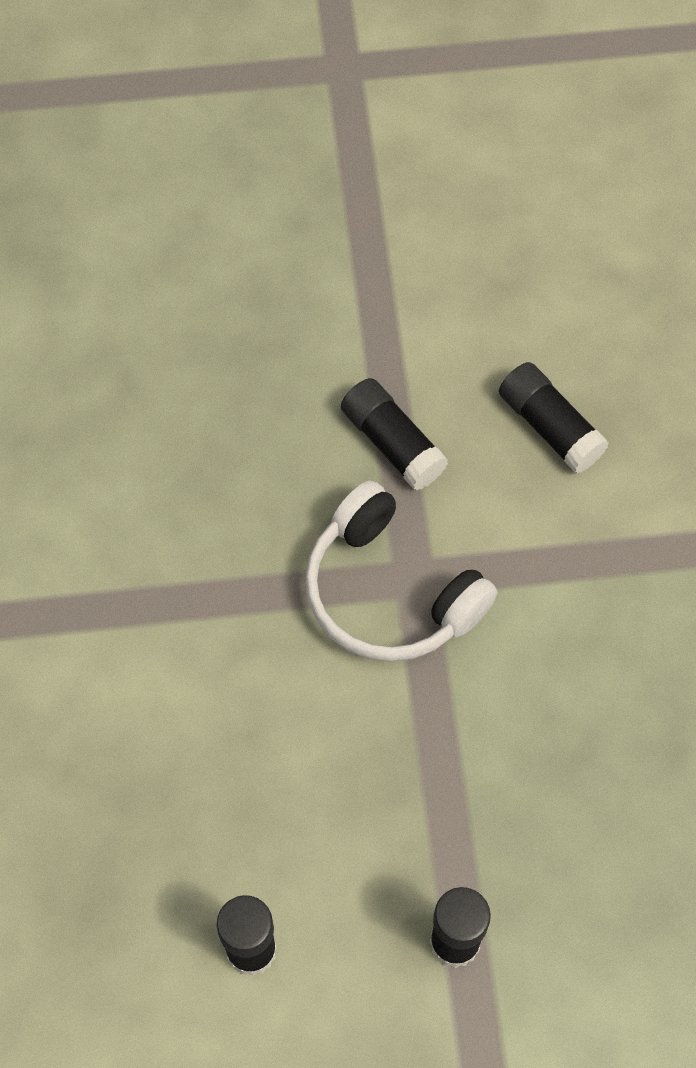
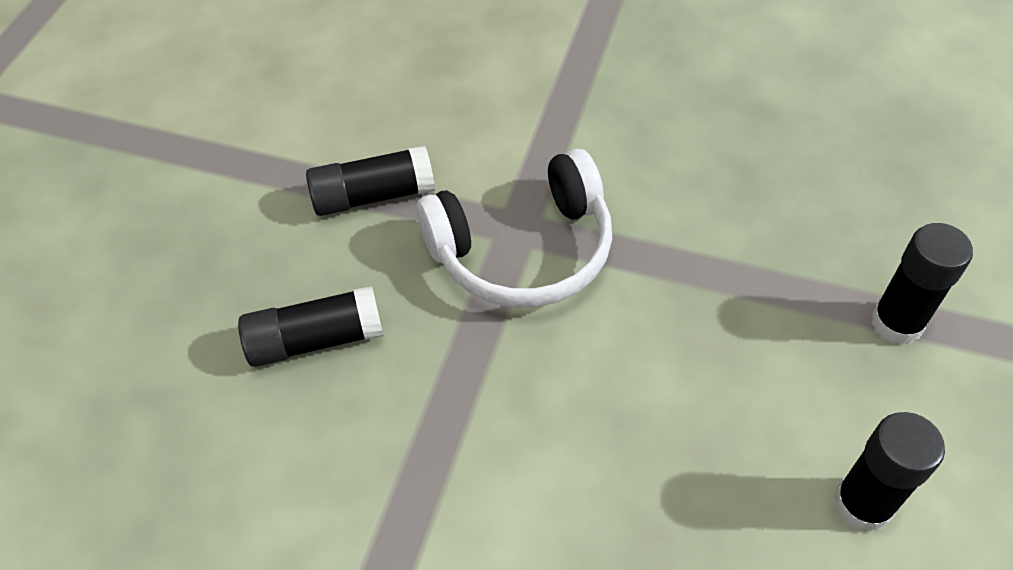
camera: 65 degrees left, 10 degrees down
black glue stick [499,362,609,474] -> black glue stick moved to [238,286,384,367]

